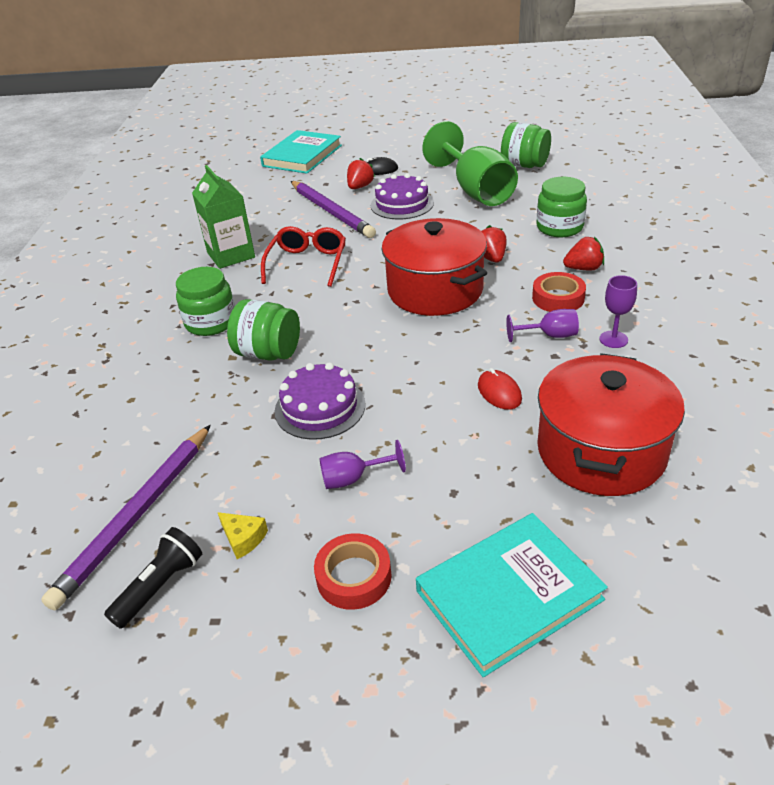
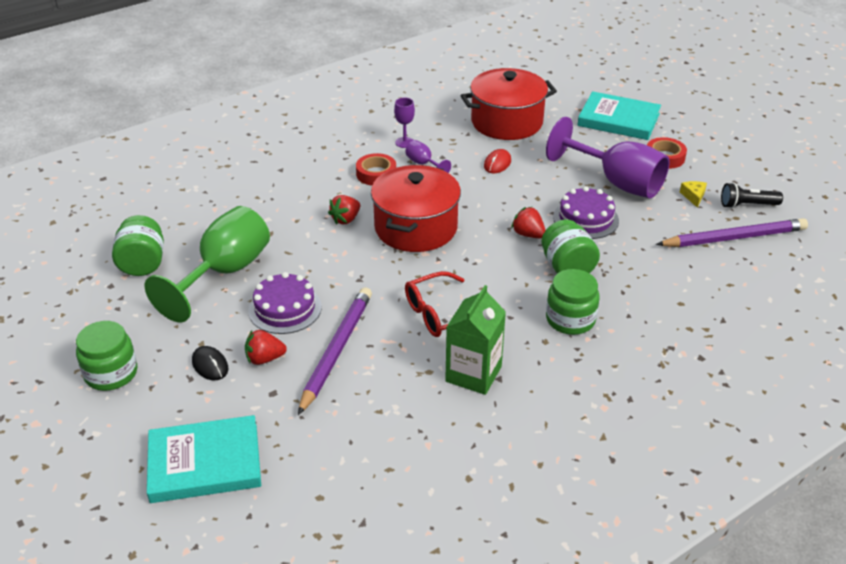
camera: 130 degrees left, 0 degrees up
purple goblet [319,440,406,489] -> purple goblet [546,117,670,198], size x2.32
green jar [537,177,587,237] -> green jar moved to [76,321,137,391]
red strawberry [563,237,604,270] -> red strawberry moved to [511,207,546,238]

